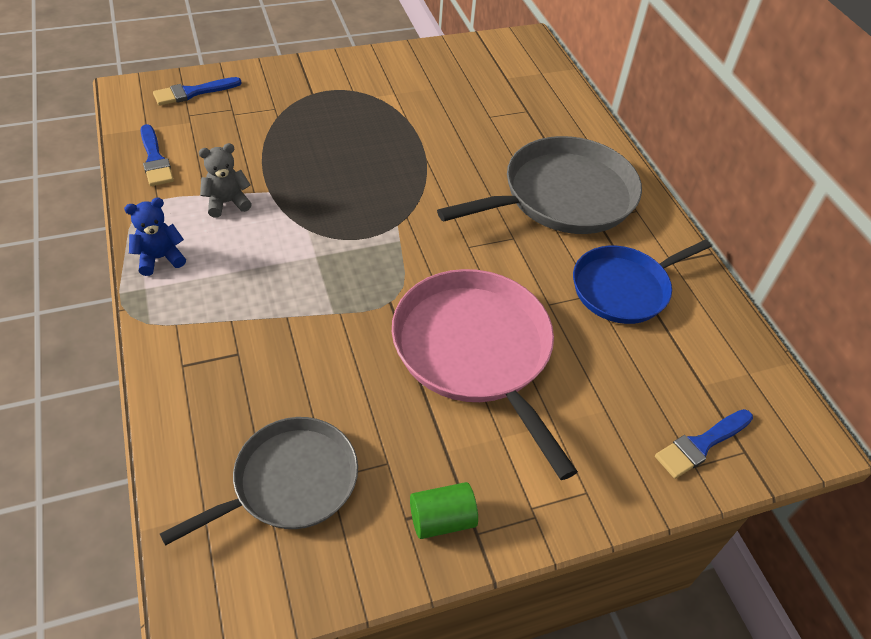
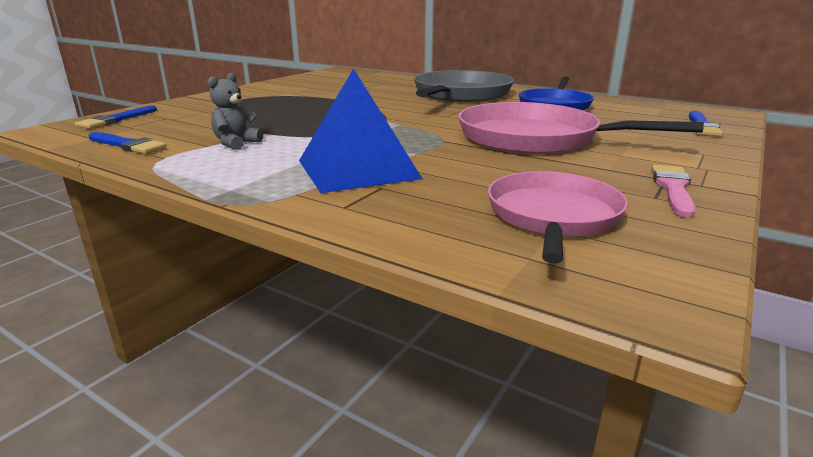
camera: 35 degrees left, 25 degrees down
blue teddy bear [124,198,186,276] -> none
grey pan [160,417,358,546] -> pink pan [488,171,628,264]
green cylinder [410,482,478,539] -> pink brush [651,165,696,218]
none -> blue pyramid [299,68,422,193]

